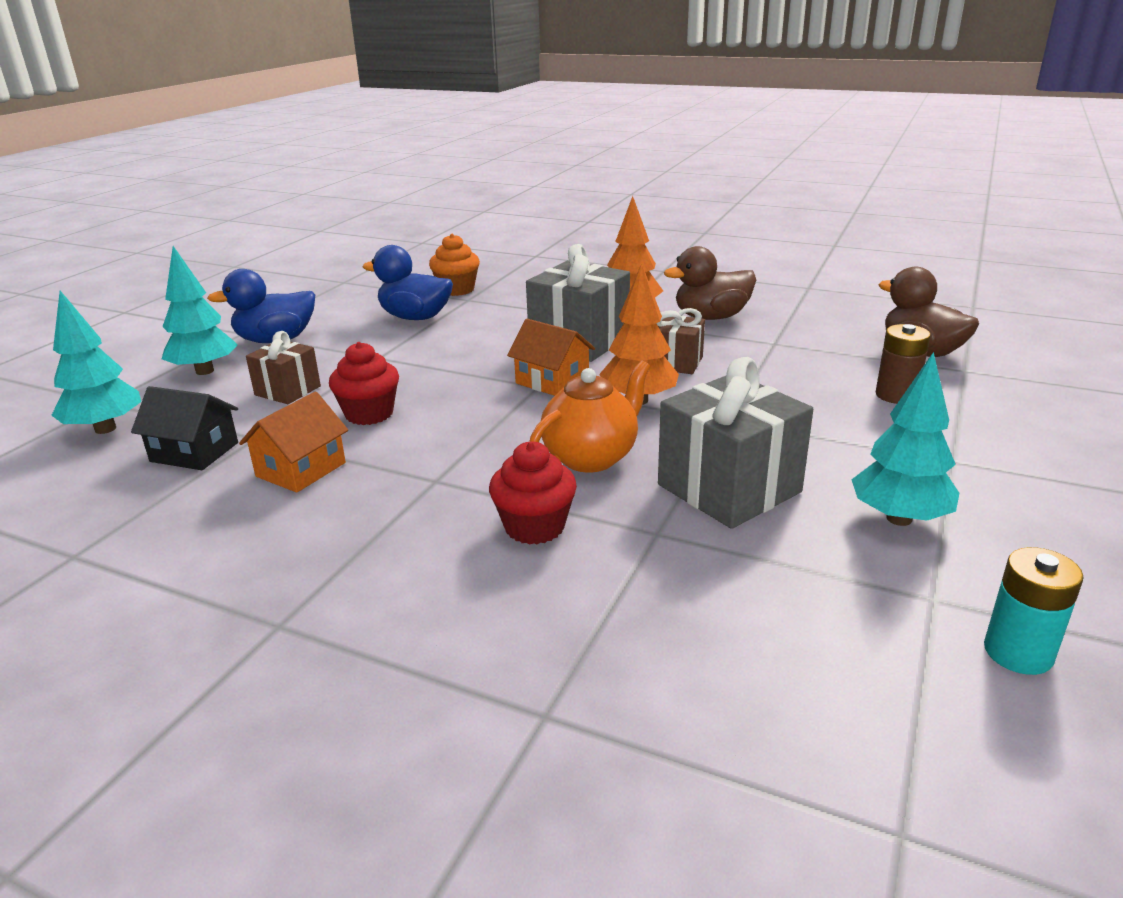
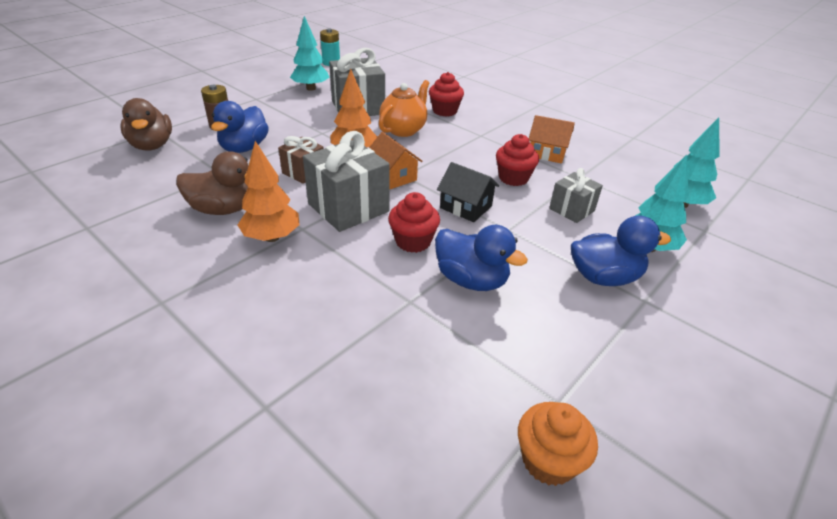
camera: 165 degrees left, 10 degrees up
black house [131,386,238,470] -> black house moved to [437,162,499,222]
orange house [239,392,348,493] -> orange house turned 60 degrees clockwise [529,115,575,163]
brown gift [246,331,321,404] -> grey gift [549,168,603,223]
orange cupcake [429,234,480,296] -> orange cupcake moved to [518,402,598,486]
orange teapot [530,361,650,473] -> orange teapot turned 150 degrees clockwise [379,80,430,137]
none -> blue duck [211,101,269,153]
none -> red cupcake [388,192,440,253]

